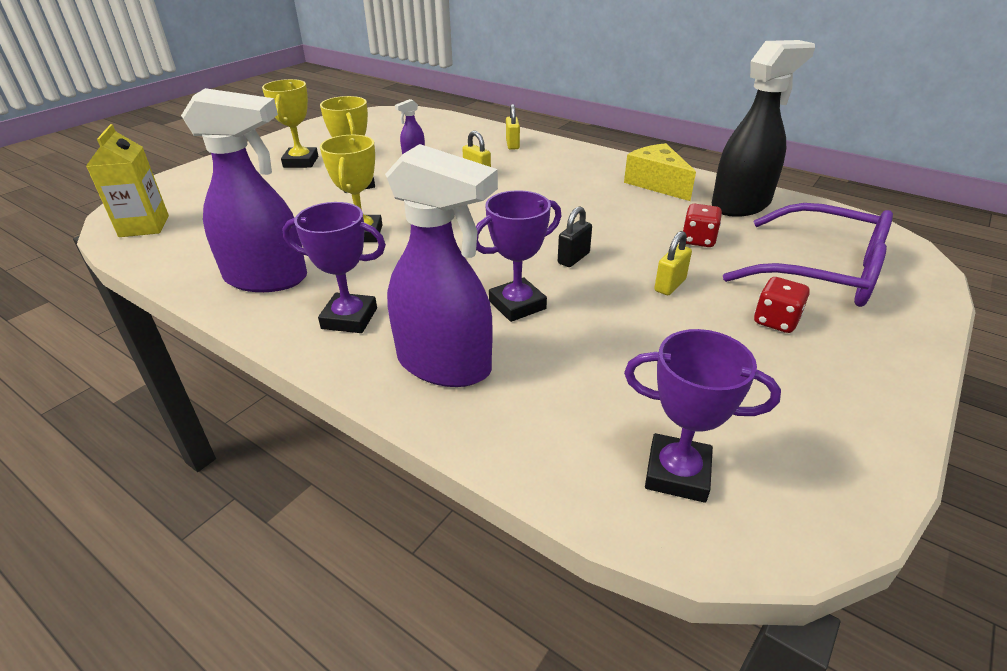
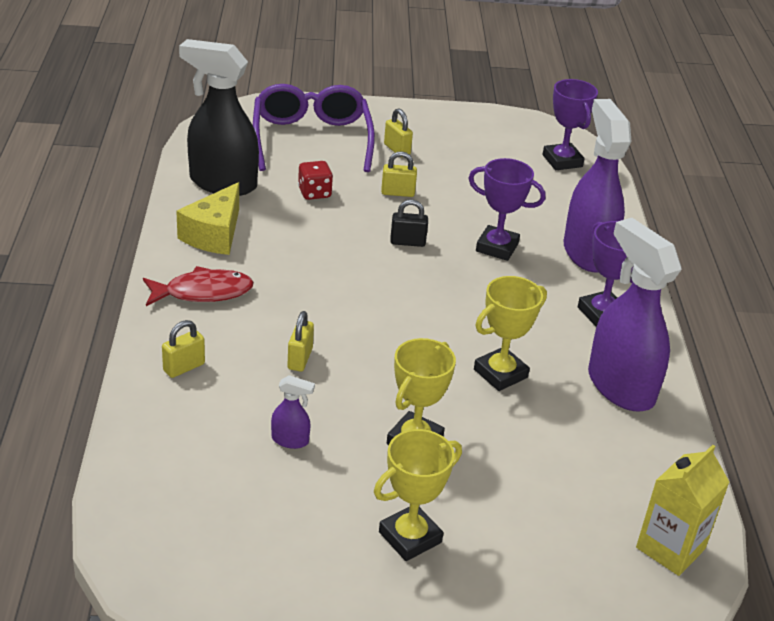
camera: 130 degrees left, 0 degrees up
red dice [754,277,810,333] -> yellow padlock [384,108,413,155]
none -> red fish [143,266,254,306]

